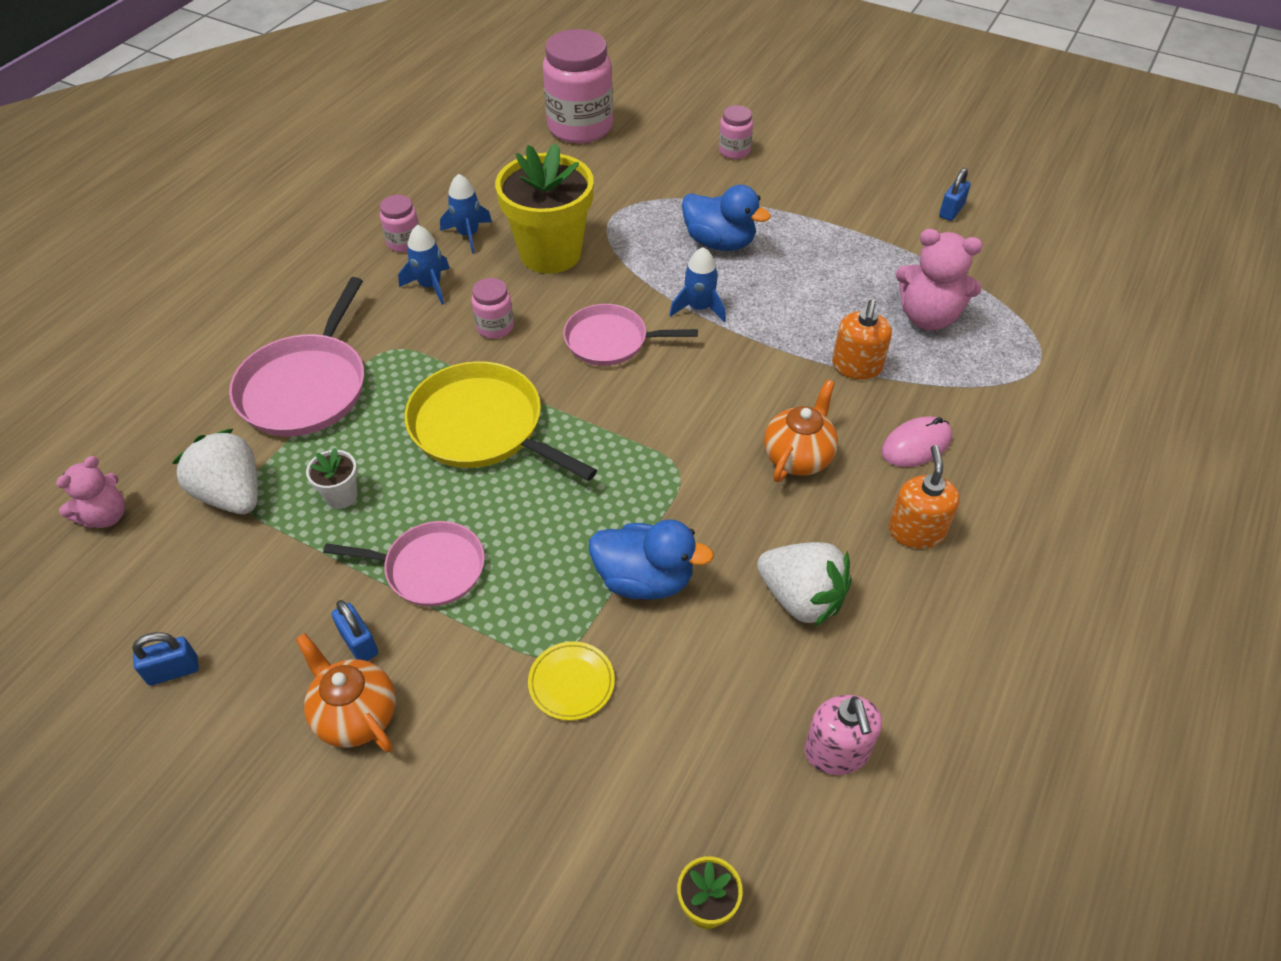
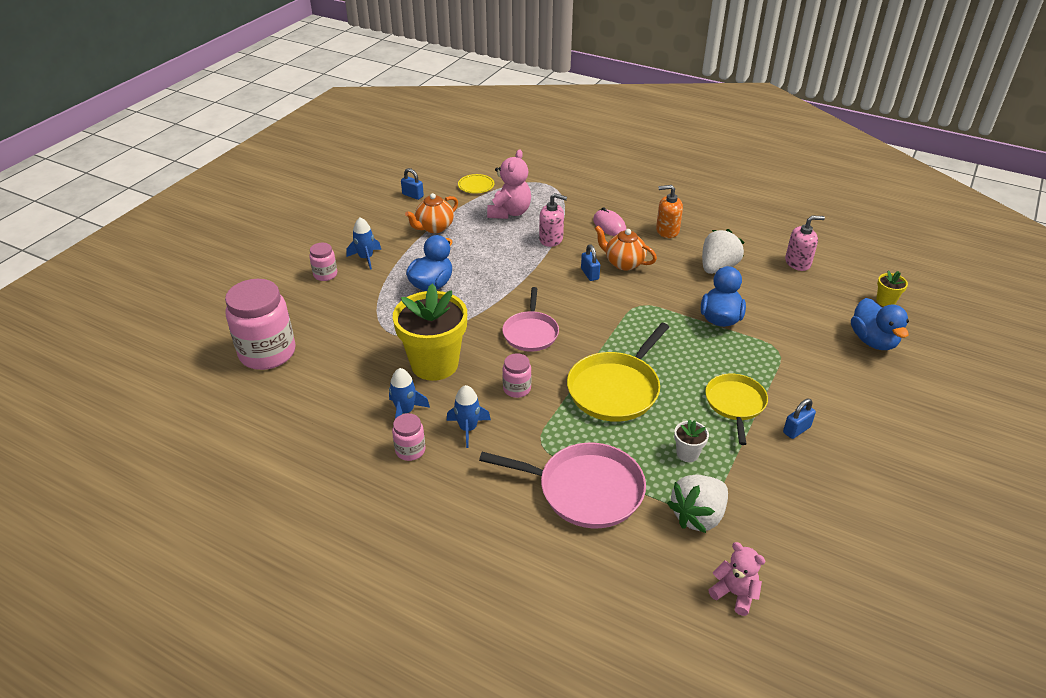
camera: 90 degrees left, 10 degrees down
blue padlock [132,632,199,686] -> blue padlock moved to [581,244,600,281]
orange teapot [296,633,396,753] -> orange teapot moved to [405,193,458,233]
pink pan [323,521,485,607] -> yellow pan [705,374,768,445]
yellow plate [528,641,615,721] -> yellow plate moved to [458,174,494,194]
blue rocket [670,247,726,323] -> blue rocket moved to [347,217,381,270]
orange soap dispenser [832,299,892,380] -> pink soap dispenser [539,193,567,247]
none -> blue duck [851,298,909,350]

